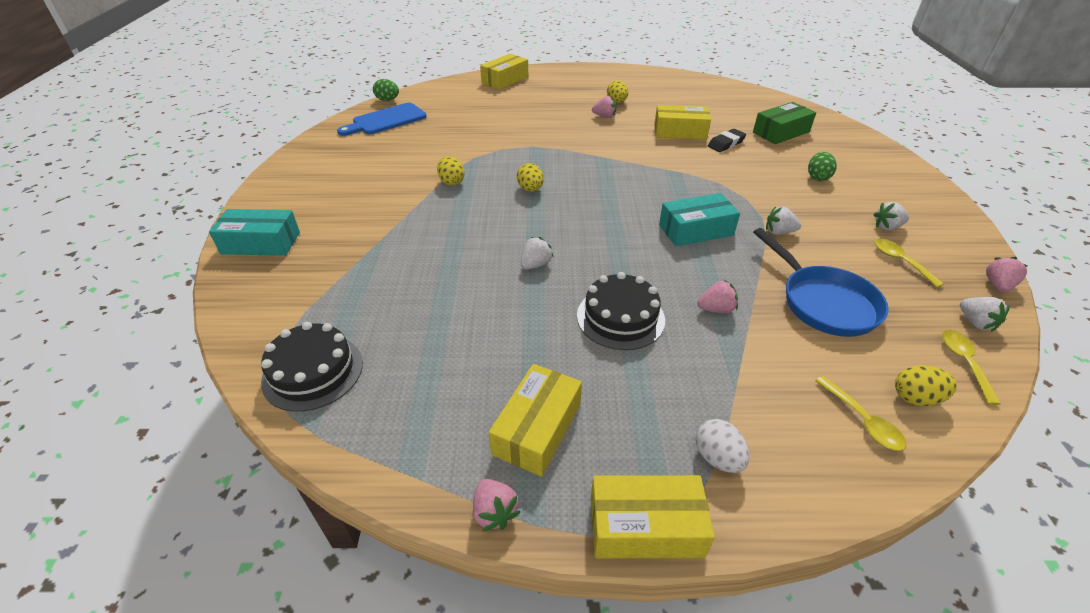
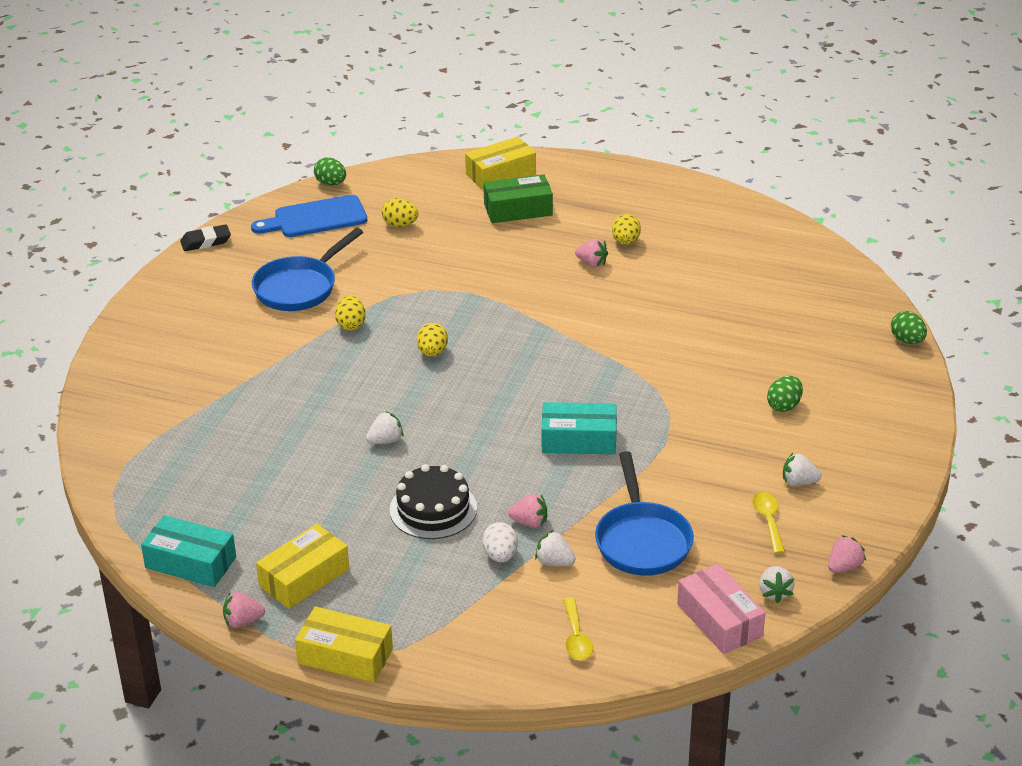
camera: 20 degrees right, 5 degrees down
turquoise box [209,209,300,256] -> turquoise box moved to [141,515,236,587]
black cake [261,322,363,412] -> none
pink strawberry [473,479,520,531] -> pink strawberry turned 90 degrees clockwise [223,592,265,627]
yellow box [654,105,711,140] -> none
white egg [695,419,749,473] -> white egg moved to [482,522,518,562]
black eraser [708,129,746,152] -> black eraser moved to [180,224,231,251]
green box [753,102,816,144] -> green box moved to [483,174,553,223]
white strawberry [766,206,801,235] -> white strawberry moved to [535,530,575,566]
yellow egg [895,365,957,406] -> yellow egg moved to [382,198,418,227]
yellow spoon [942,330,1001,405] -> pink box [677,563,765,654]
none -> blue pan [252,228,363,311]
none -> green egg [891,311,927,344]

